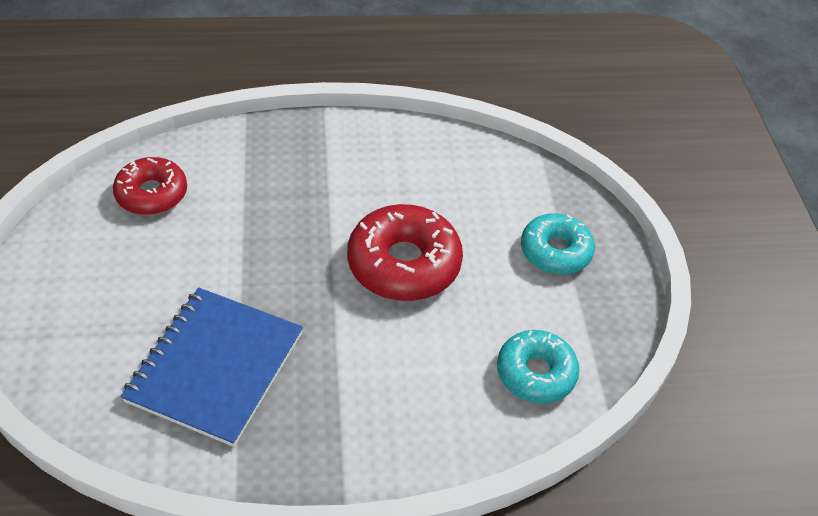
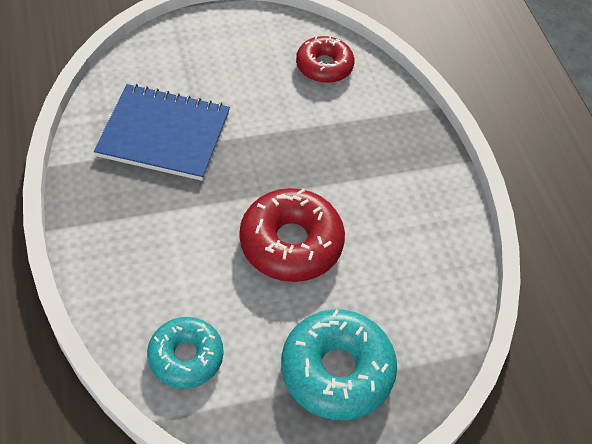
camera: 80 degrees right, 5 degrees up
turquoise donut [521,213,595,275] -> turquoise donut [281,309,397,420], size x1.53

